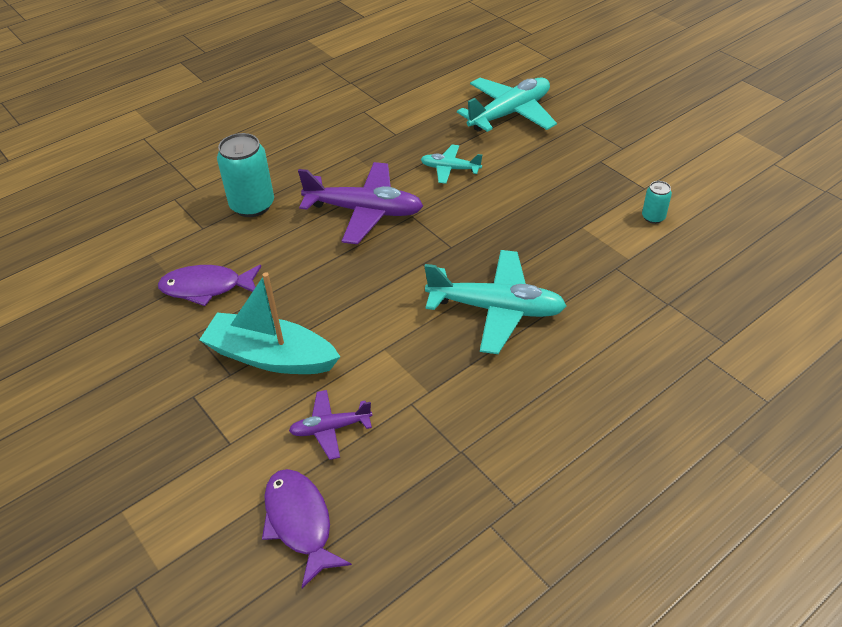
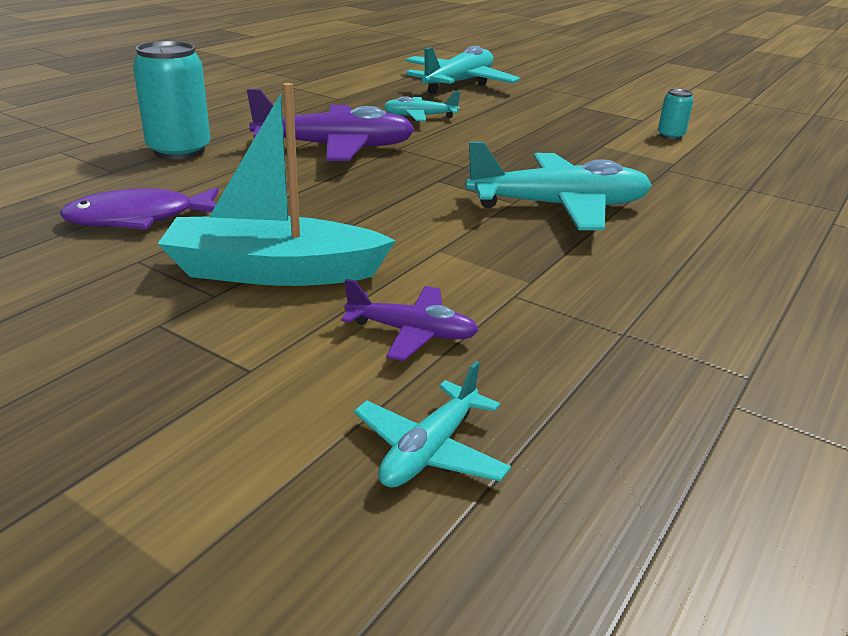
camera: 20 degrees left, 15 degrees down
purple fish [262,469,352,588] -> turquoise plane [354,361,511,488]
purple plane [289,390,372,460] -> purple plane turned 135 degrees counterclockwise [341,279,479,361]

